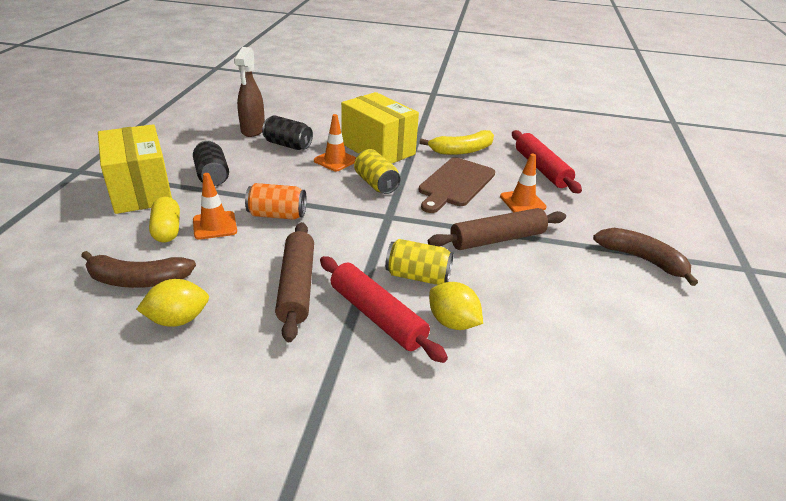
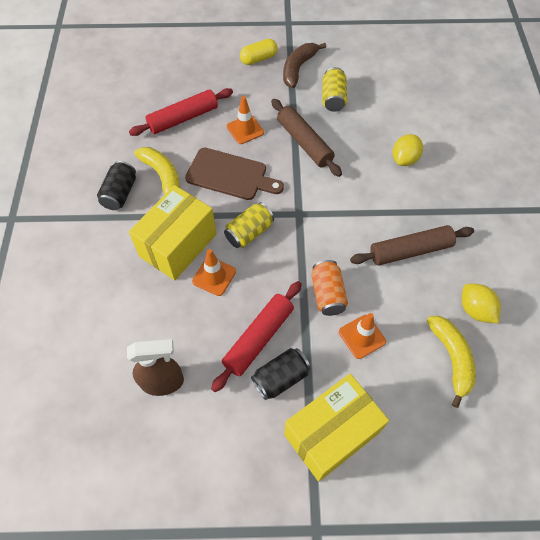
camera: 100 degrees left, 25 degrees up
brown banana [81,251,196,288] -> yellow banana [427,316,476,408]
yellow capsule [149,197,180,242] -> yellow capsule moved to [240,39,278,65]
black can [262,115,313,150] -> black can moved to [97,161,136,210]
red rolling pin [320,256,448,363] -> red rolling pin moved to [211,281,302,392]
yellow can [385,239,454,285] -> yellow can moved to [322,67,347,112]

